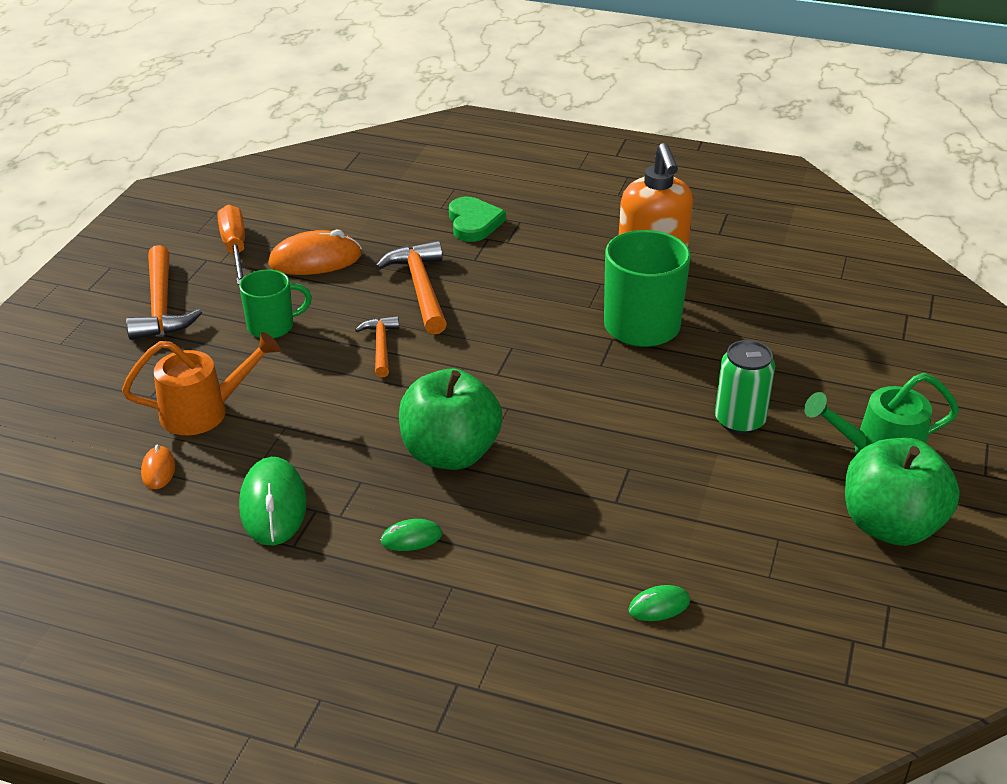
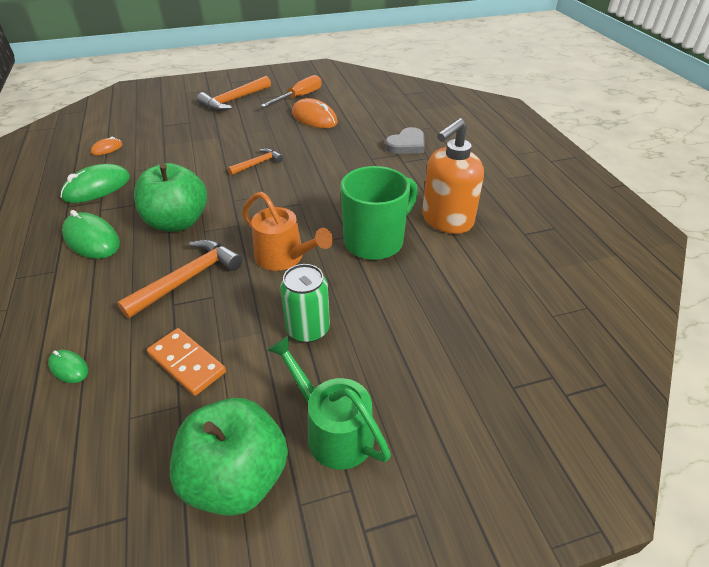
camera: 55 degrees right, 5 degrees up
orange watering can [122,332,280,435] -> orange watering can moved to [242,192,333,271]
green mug [239,269,312,339] -> none
orange hammer [375,241,447,334] -> orange hammer moved to [117,239,243,318]
green mouse [380,519,442,551] -> green mouse [62,210,120,259], size x1.95
green heart [449,197,506,242] -> grey heart [385,127,425,154]
none -> orange domino [147,328,226,396]

